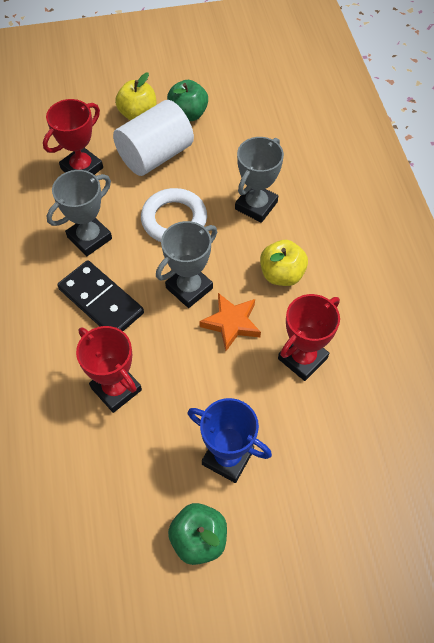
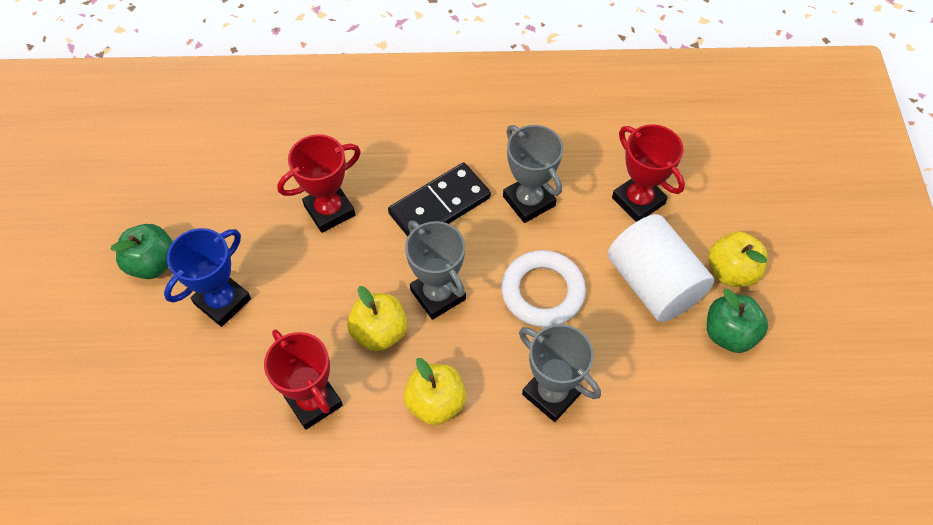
camera: 100 degrees right, 0 degrees up
orange star [199,293,261,351] -> yellow apple [347,286,407,351]

